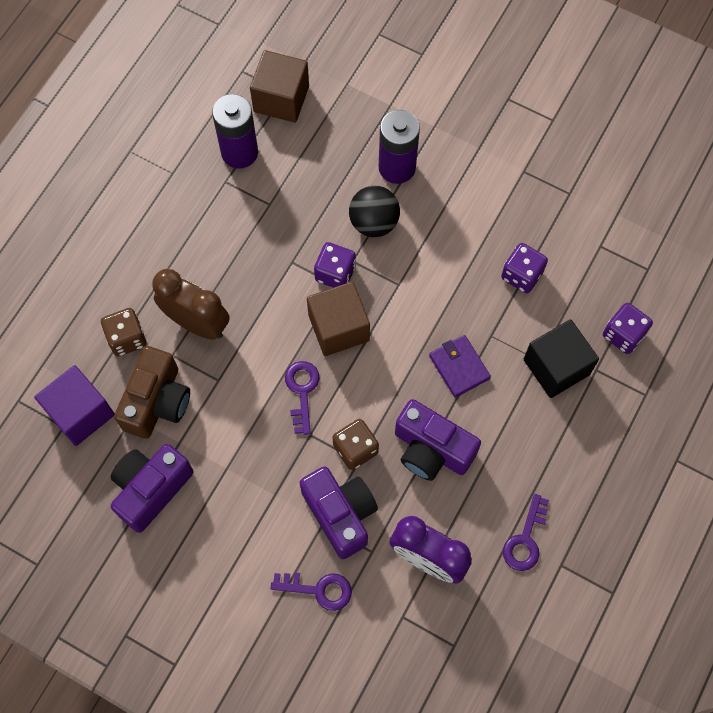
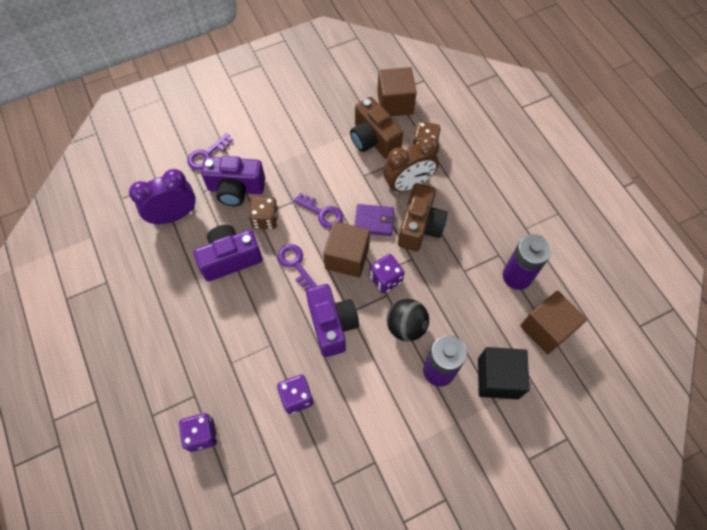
camera: 125 degrees right, 5 degrees down
purple cube [35,365,115,446] -> brown cube [377,67,417,116]
purple camera [111,444,194,533] -> purple camera moved to [306,284,359,357]
purple wallet [429,335,491,398] -> purple wallet moved to [355,204,394,236]
purple key [503,494,549,571] -> purple key moved to [277,244,317,290]
black cube [524,319,599,398] -> black cube moved to [478,347,530,399]
none -> brown camera [398,183,448,251]

